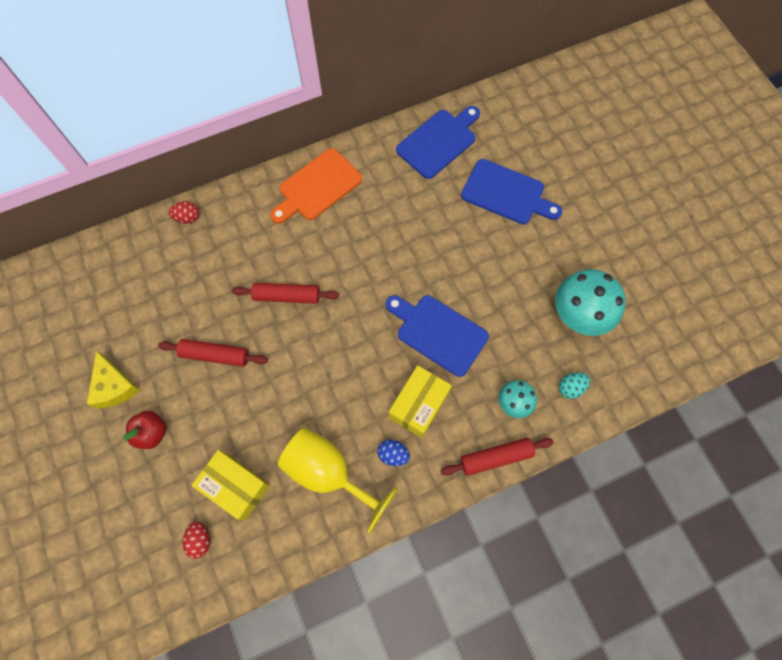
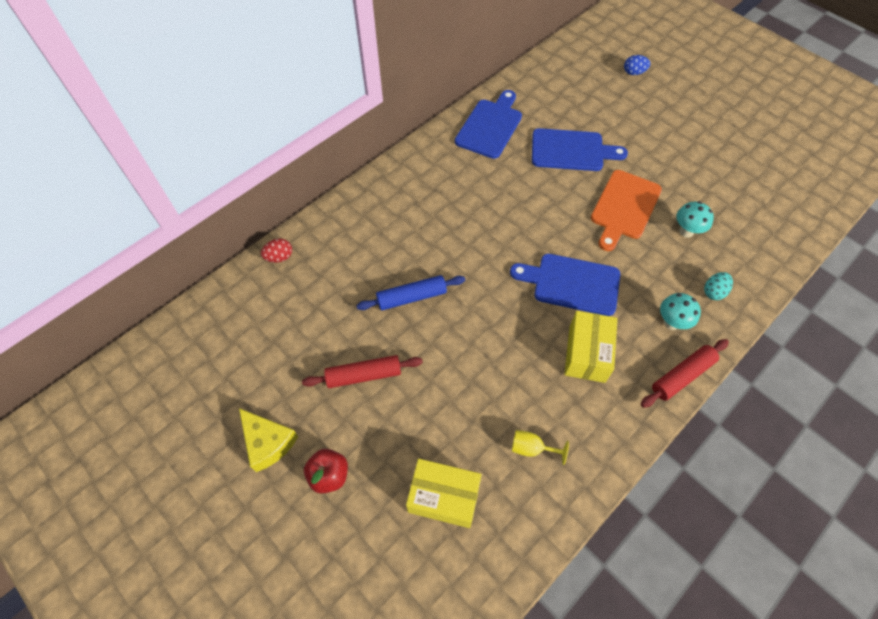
camera: 20 degrees left, 10 degrees down
red egg [182,521,210,559] -> none
red rolling pin [232,283,339,304] -> blue rolling pin [356,275,465,310]
orange cutting board [270,148,362,224] -> orange cutting board moved to [591,170,662,251]
yellow goblet [277,428,398,533] -> yellow goblet [512,430,569,465], size x0.44
blue egg [377,439,410,466] -> blue egg moved to [624,55,650,75]
turquoise mushroom [555,269,626,336] -> turquoise mushroom [676,201,714,238], size x0.55

